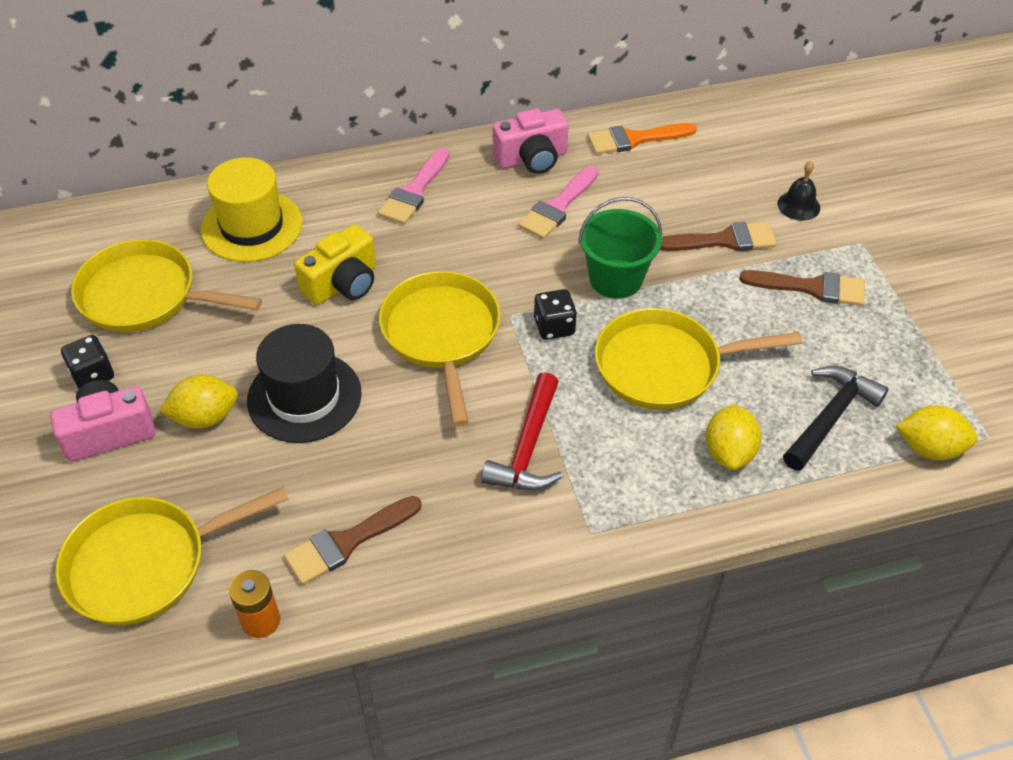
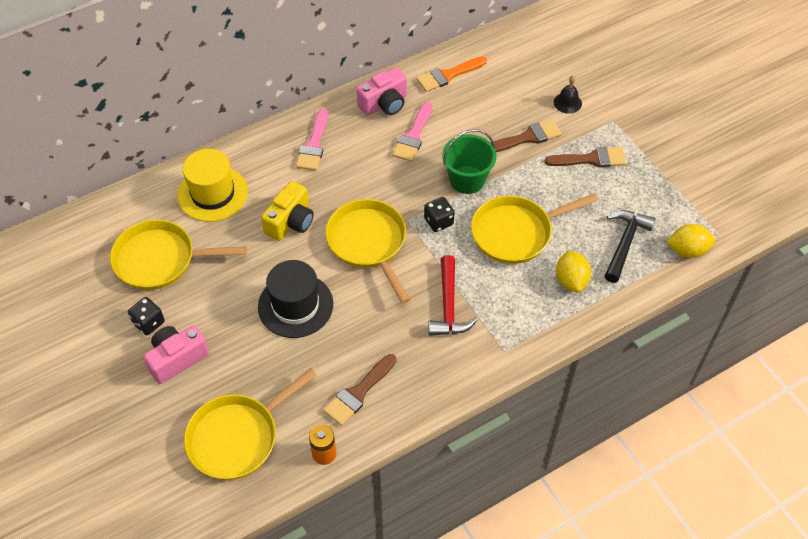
camera: 15 degrees left, 5 degrees up
yellow lemon [160,374,238,429] -> none

